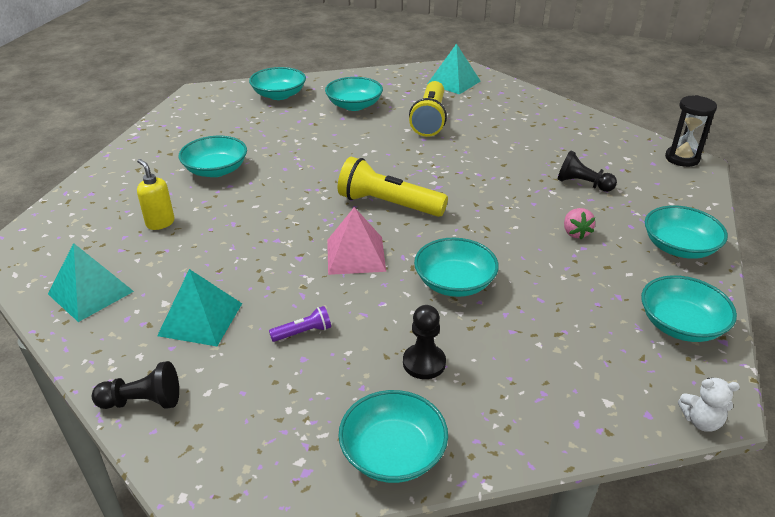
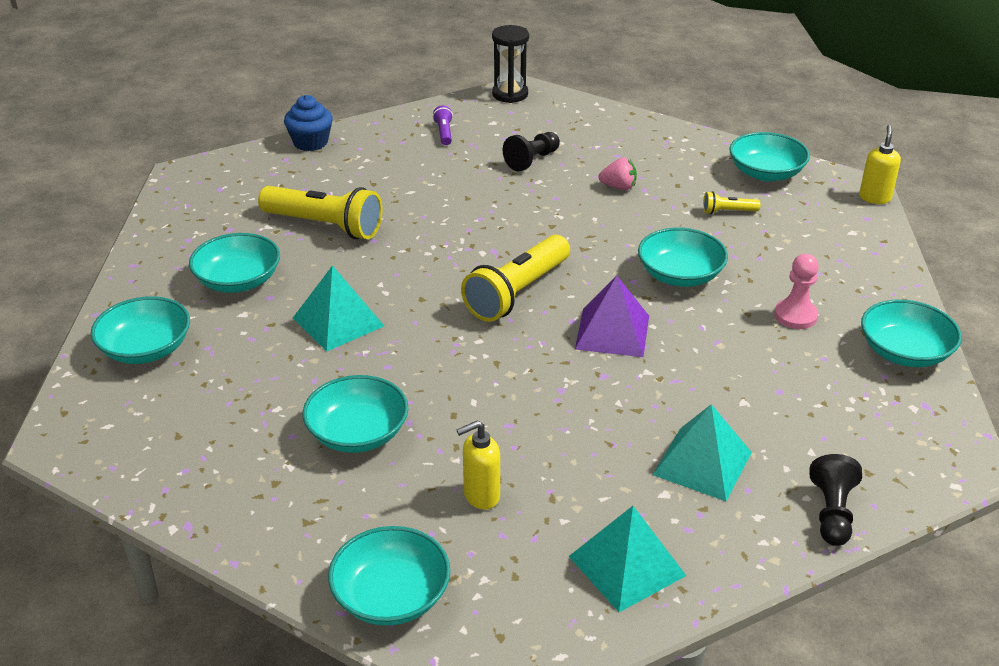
camera: 75 degrees left, 0 degrees up
purple flashlight [269,306,331,342] -> purple flashlight moved to [433,105,453,145]
pink pyramid [327,207,386,275] -> purple pyramid [575,276,649,357]
black pawn [403,305,446,379] -> pink pawn [774,254,819,329]
turquoise pyramid [427,44,480,95] -> turquoise pyramid moved to [293,265,384,352]
turquoise bowl [645,206,728,259] -> turquoise bowl moved to [328,526,451,626]
white teddy bear [678,377,740,432] -> yellow soap dispenser [859,125,901,204]
none -> blue cupcake [284,95,333,151]
none -> yellow flashlight [703,191,760,214]

